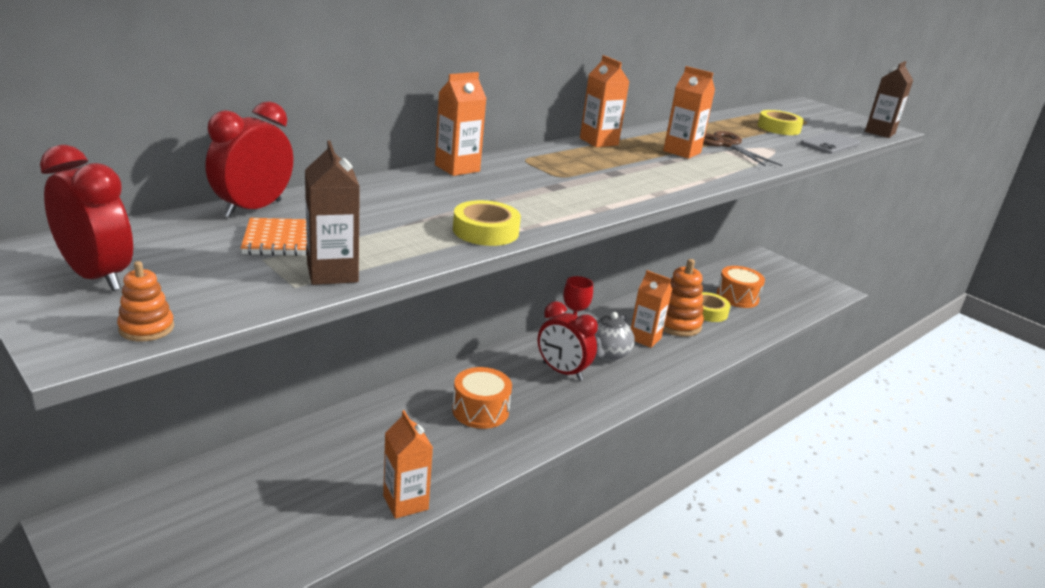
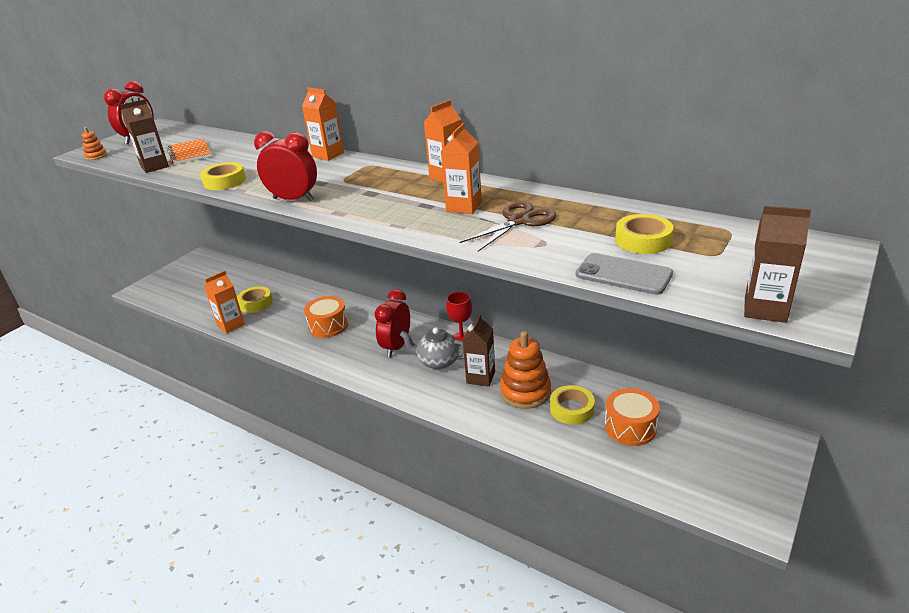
camera: 80 degrees right, 5 degrees up
red clock [206,101,293,218] -> red clock moved to [254,131,317,201]
orange carton [631,270,672,348] -> brown carton [463,314,495,387]
none -> yellow tape [237,286,273,313]

